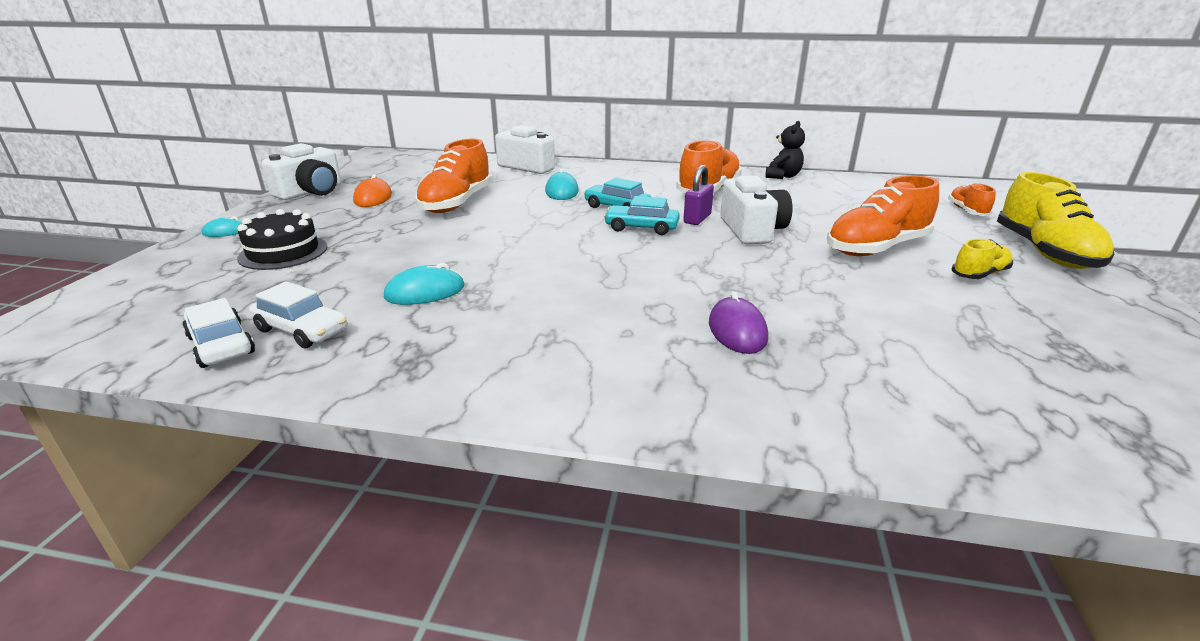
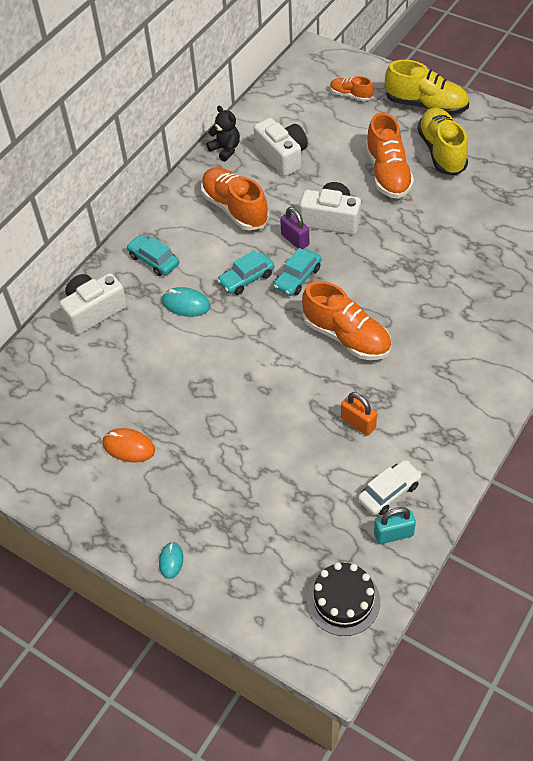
camera: 65 degrees left, 25 degrees up
white car [182,298,255,368] -> turquoise padlock [374,507,416,544]
black cake [237,209,328,270] -> black cake moved to [307,562,380,636]
white camera [262,143,341,200] -> white camera moved to [254,118,308,176]
turquoise mouse [384,263,465,305] -> orange padlock [341,392,377,436]
orange shoe [415,139,492,213] -> orange shoe moved to [302,281,391,360]
purple mouse [709,291,768,354] -> none
yellow shoe [952,239,1013,279] -> yellow shoe [417,108,468,176], size x1.85
none -> turquoise car [126,234,179,276]

